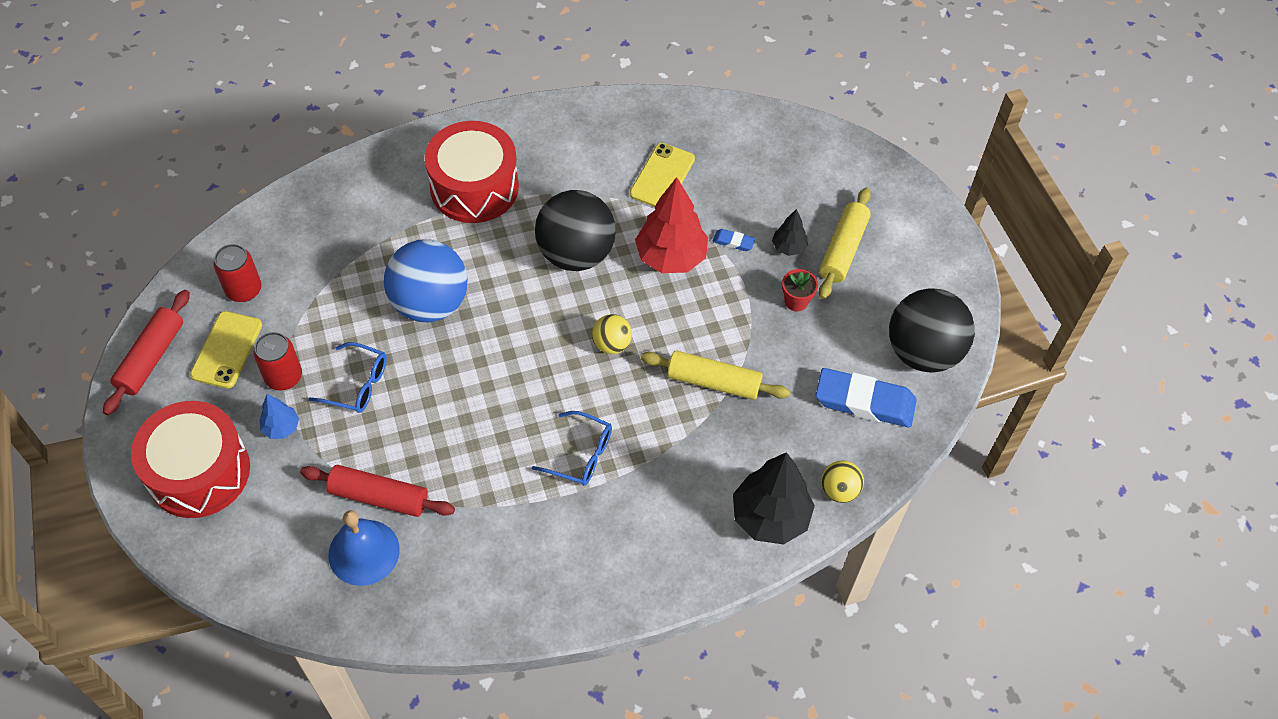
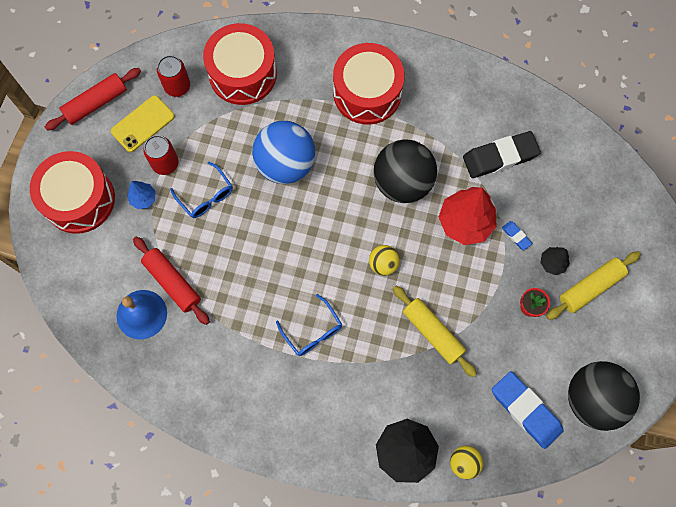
camera: 35 degrees right, 15 degrees up
yellow phone [630,143,695,207] -> black eraser [463,131,541,178]
none -> red drum [203,23,277,105]

